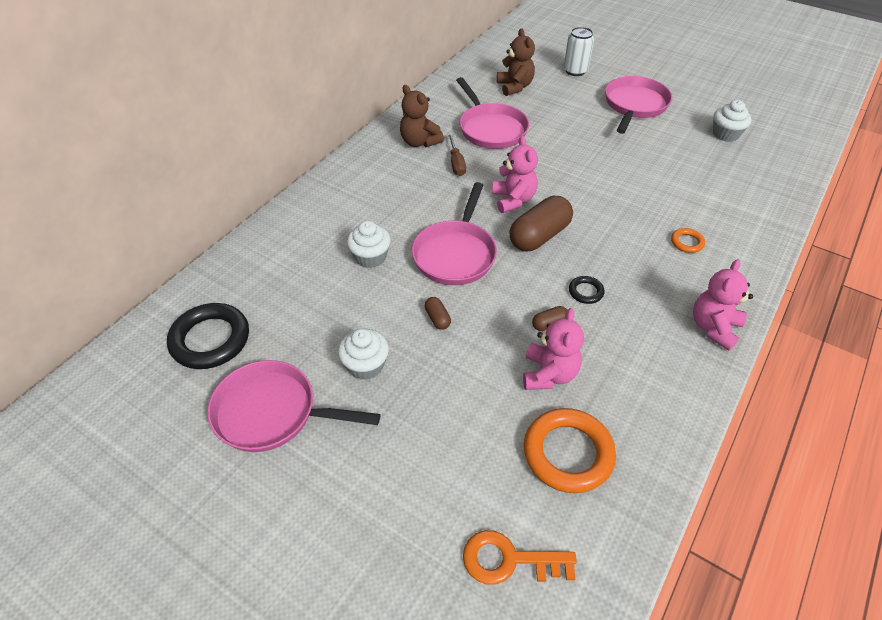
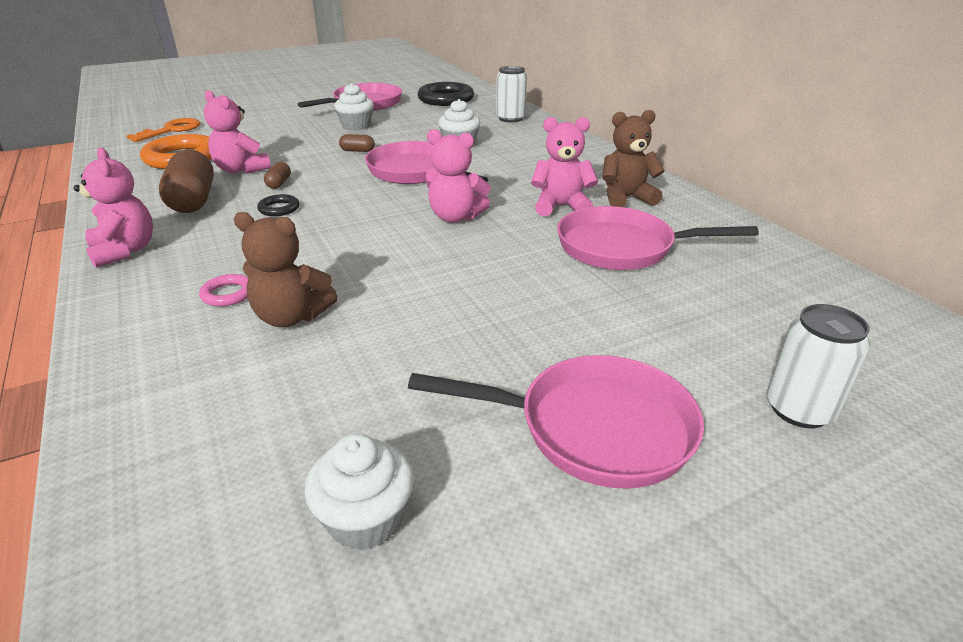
camera: 120 degrees right, 15 degrees down
brown screwdriver [448,133,466,176] -> pink teddy bear [531,117,598,216]
brown teddy bear [497,28,535,96] -> brown teddy bear moved to [234,212,338,327]
brown capsule [509,196,573,251] -> brown capsule moved to [159,149,214,213]
pink pan [605,76,672,134] -> pink pan turned 45 degrees counterclockwise [408,355,704,489]
orange ring [671,228,705,253] -> pink ring [199,274,248,306]
none -> white can [496,66,527,123]

